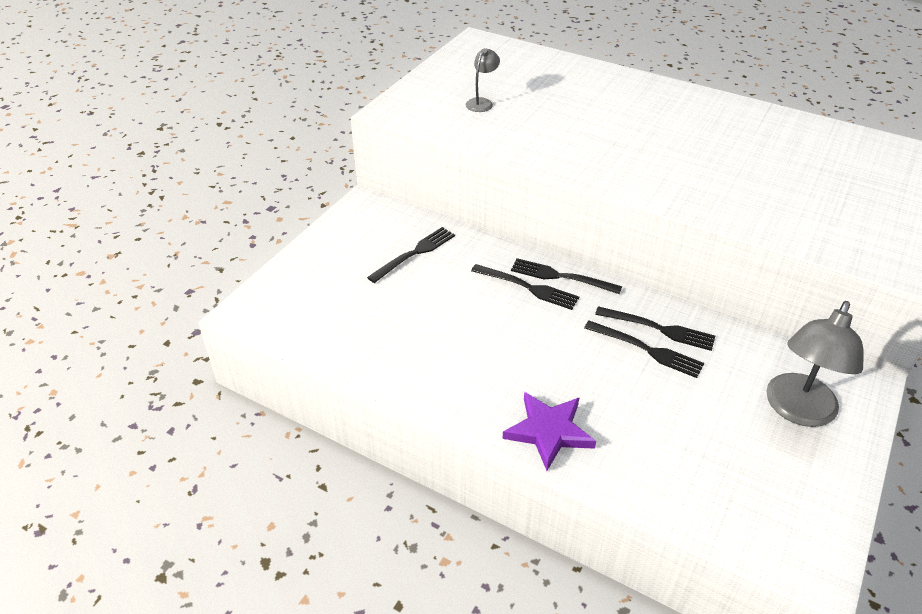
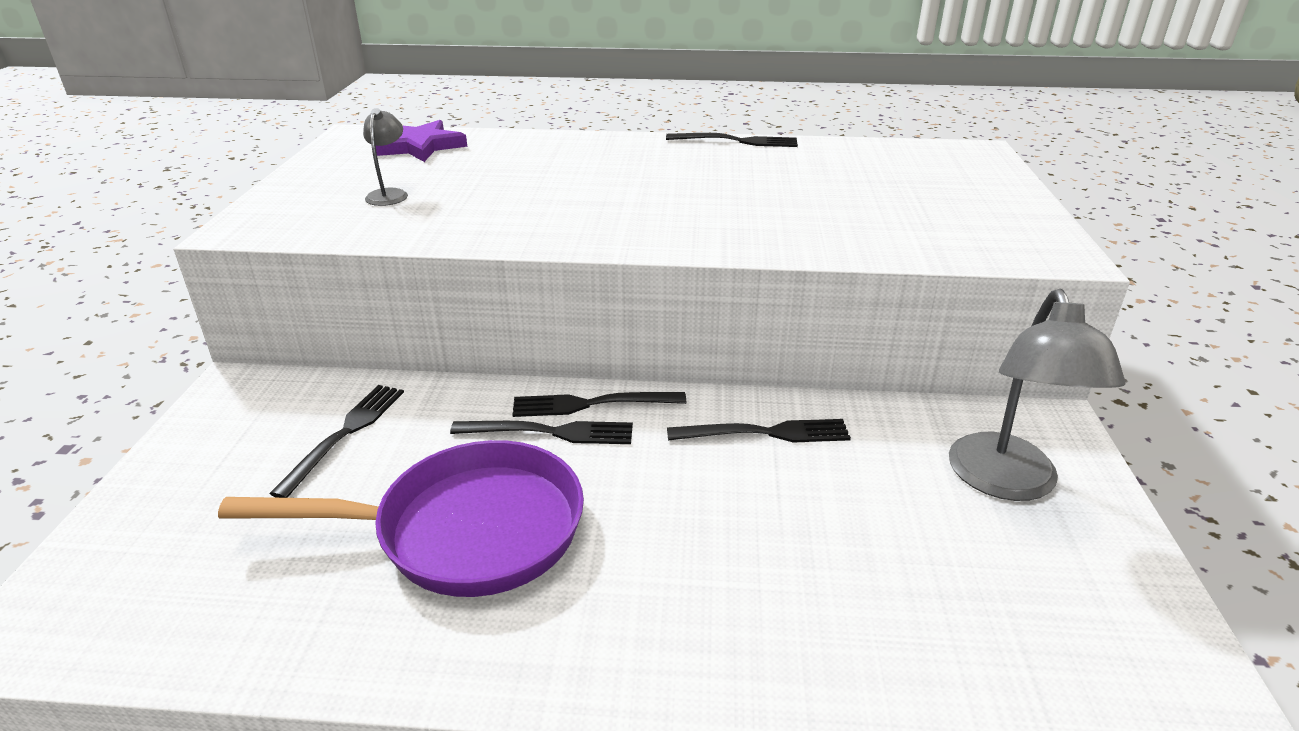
camera: 25 degrees left, 10 degrees down
purple star [502,392,596,471] -> purple star moved to [376,120,467,162]
black fork [584,321,704,378] -> black fork moved to [666,133,798,147]
none -> purple pan [218,440,584,597]

